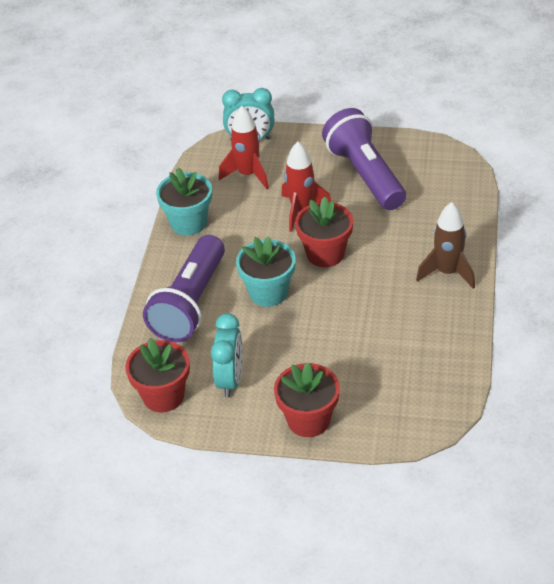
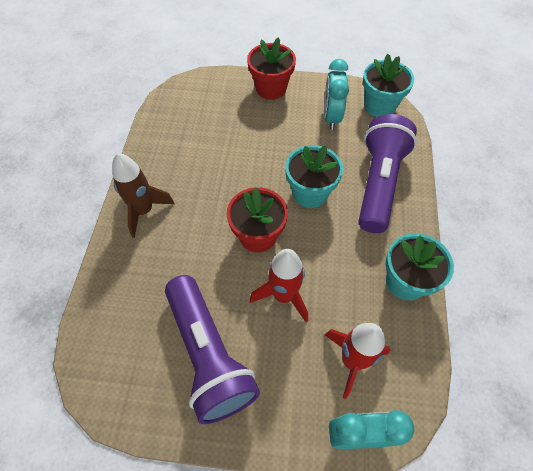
camera: 175 degrees right, 15 degrees up
red flower pot [125,338,190,412] -> turquoise flower pot [363,54,414,117]

